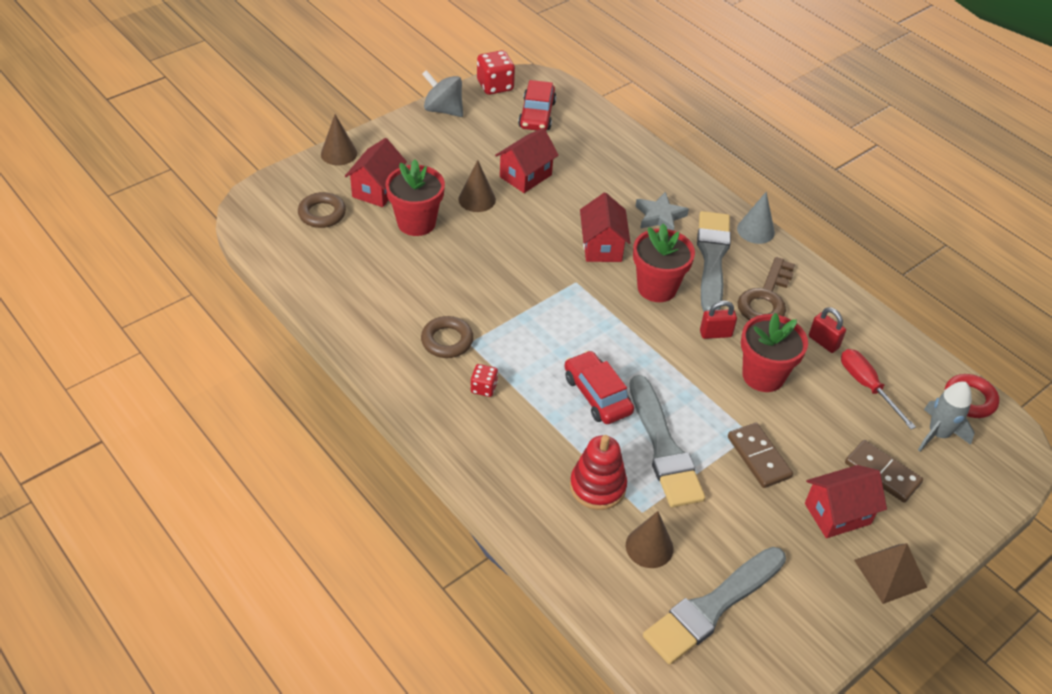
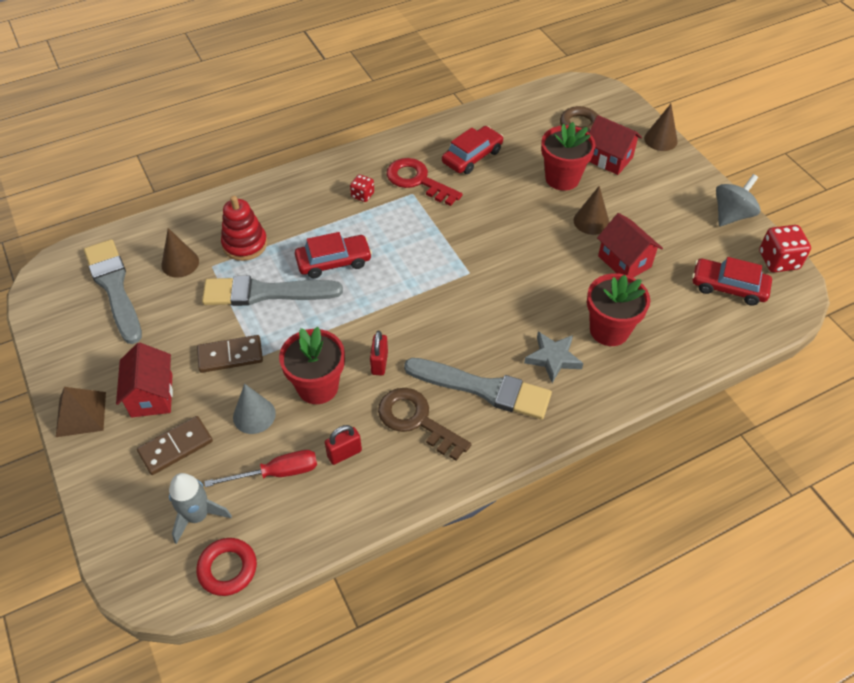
camera: 105 degrees right, 5 degrees up
brown ring [421,316,474,358] -> red key [387,158,463,206]
red house [580,193,631,262] -> none
red flower pot [633,223,695,302] -> red flower pot moved to [587,273,650,346]
grey cone [737,192,775,244] -> grey cone moved to [233,384,276,434]
none -> red car [442,126,503,174]

